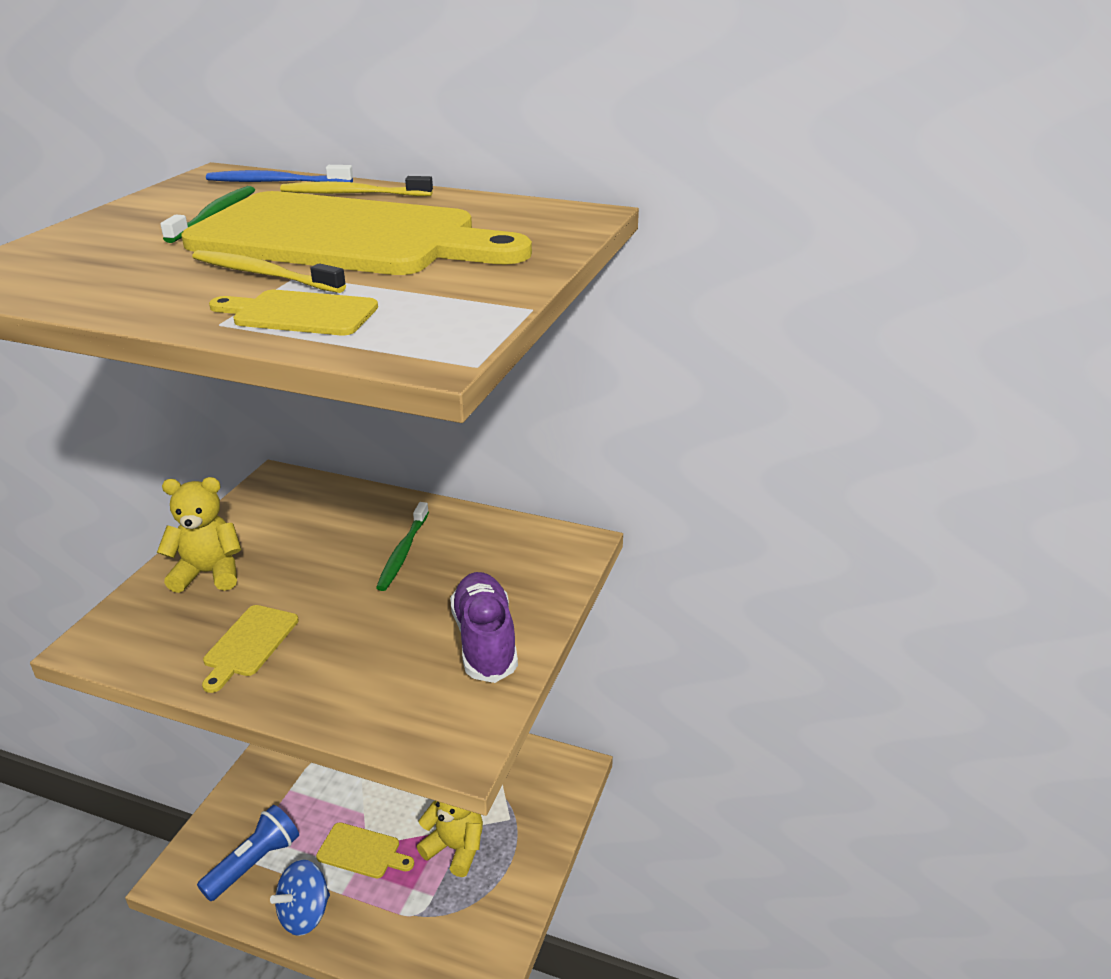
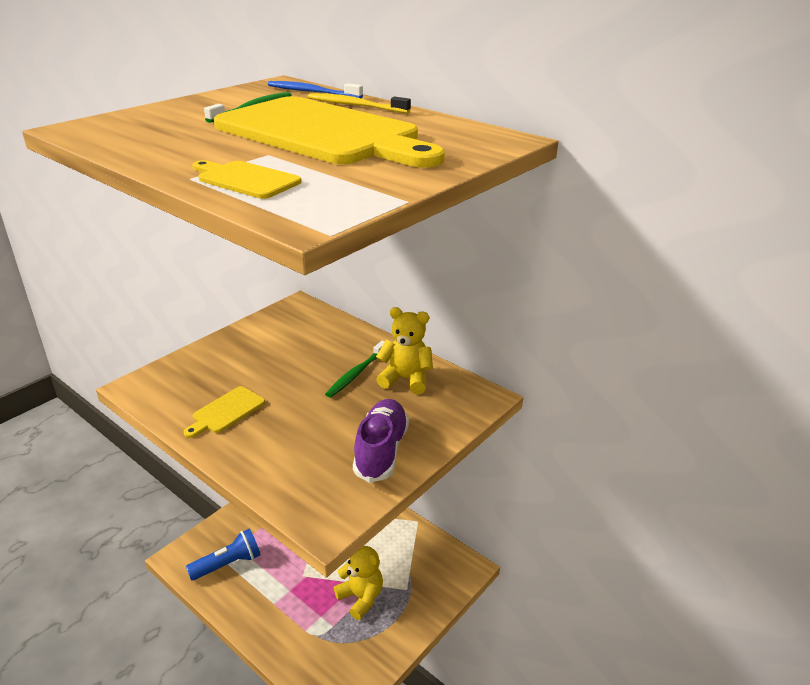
camera: 20 degrees right, 0 degrees up
yellow teddy bear [157,477,242,593] -> yellow teddy bear moved to [376,307,433,394]
yellow toothbrush [192,250,346,293] -> none
blue spinning top [270,859,330,936] -> none
yellow cutting board [316,822,414,879] -> none

